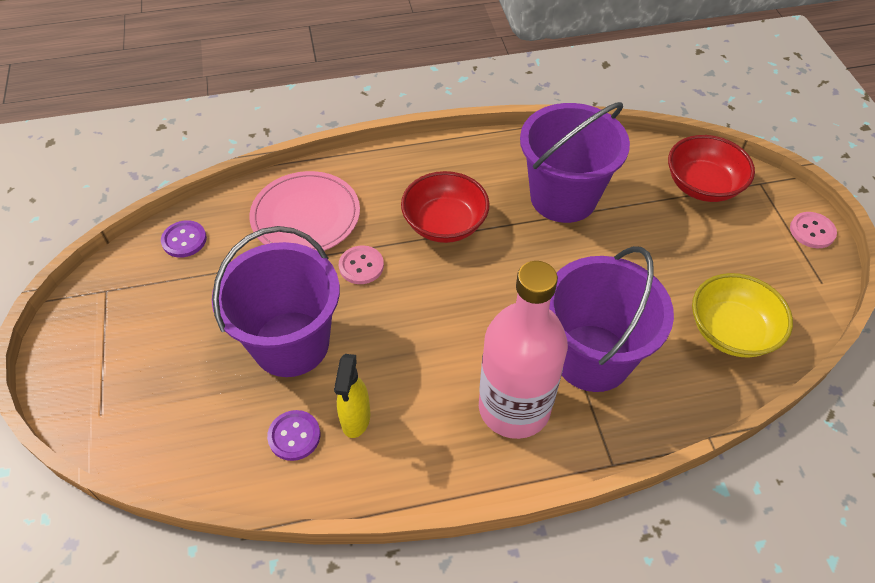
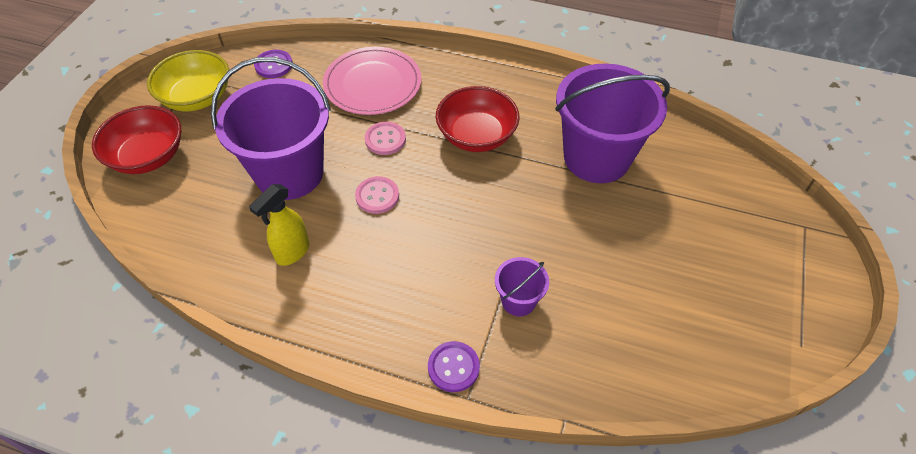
camera: 30 degrees right, 0 degrees up
purple button [267,410,320,461] -> purple button moved to [428,341,480,392]
pink bottle [479,261,568,439] -> none
purple bucket [549,246,674,392] -> purple bucket [495,257,549,316], size x0.45
red bowl [668,135,755,202] -> red bowl moved to [92,105,182,174]
yellow bowl [692,273,793,358] -> yellow bowl moved to [147,50,229,111]
pink button [790,212,837,248] -> pink button moved to [355,176,399,214]

